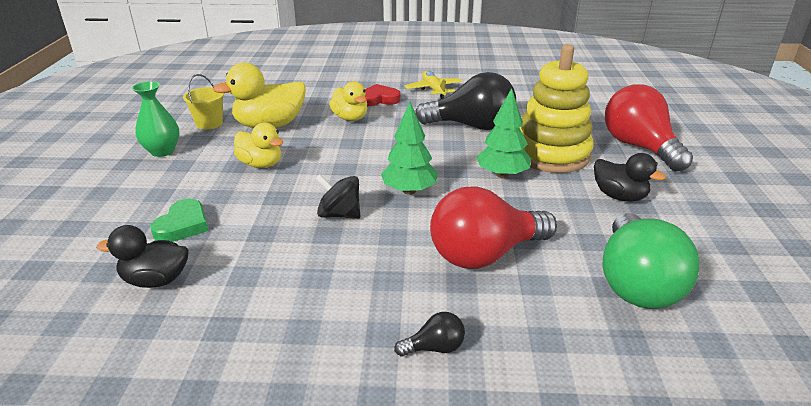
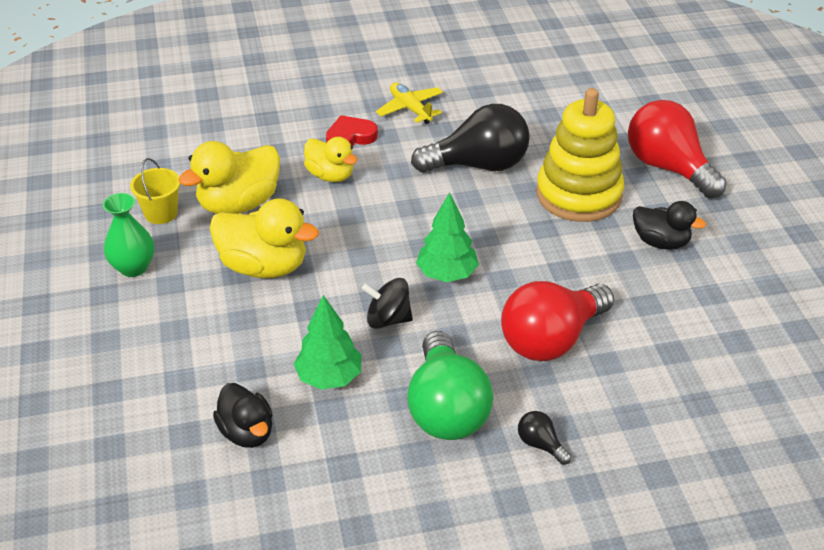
camera: 15 degrees left, 10 degrees up
black duck [97,225,189,288] -> black duck turned 105 degrees counterclockwise [213,383,273,448]
green heart [151,199,209,242] -> none
yellow duck [234,123,283,168] -> yellow duck [210,198,319,278], size x1.56
black light bulb [394,312,465,357] -> black light bulb turned 105 degrees counterclockwise [518,411,571,465]
green tree [477,88,531,178] -> green tree moved to [294,295,361,390]
green light bulb [603,213,700,309] -> green light bulb moved to [407,331,493,440]

